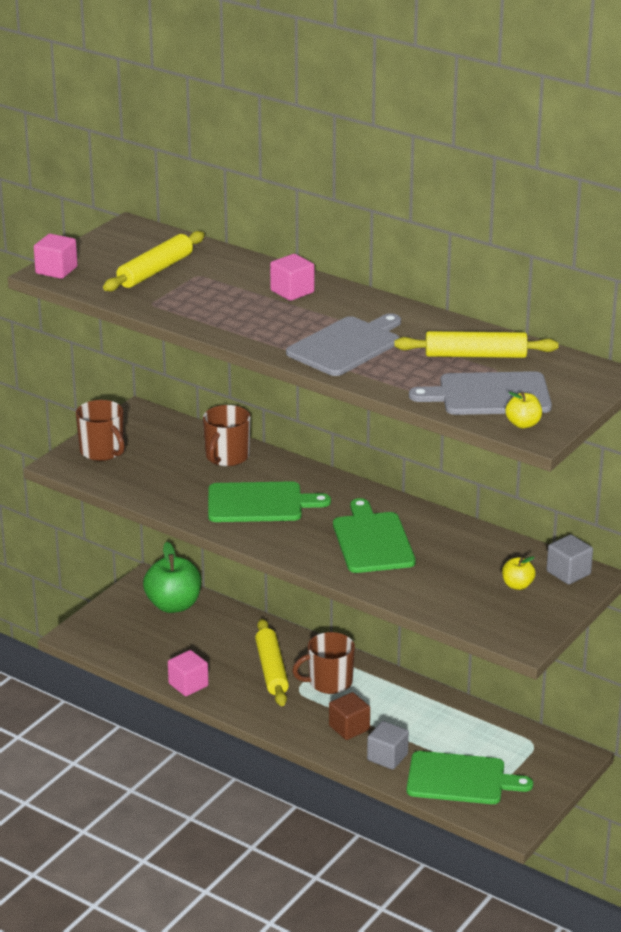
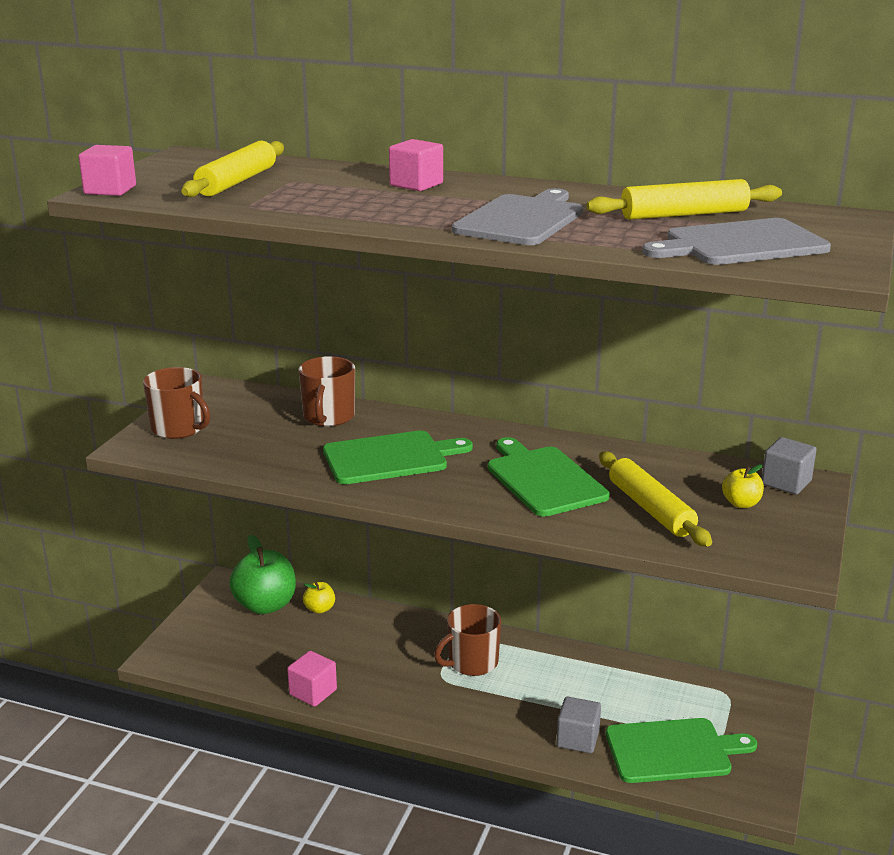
camera: 15 degrees left, 5 degrees down
yellow rolling pin [255,619,289,706] -> yellow rolling pin moved to [599,452,712,547]
brown cube [329,692,370,740] -> none
yellow apple [505,392,542,428] -> yellow apple moved to [303,582,335,614]

